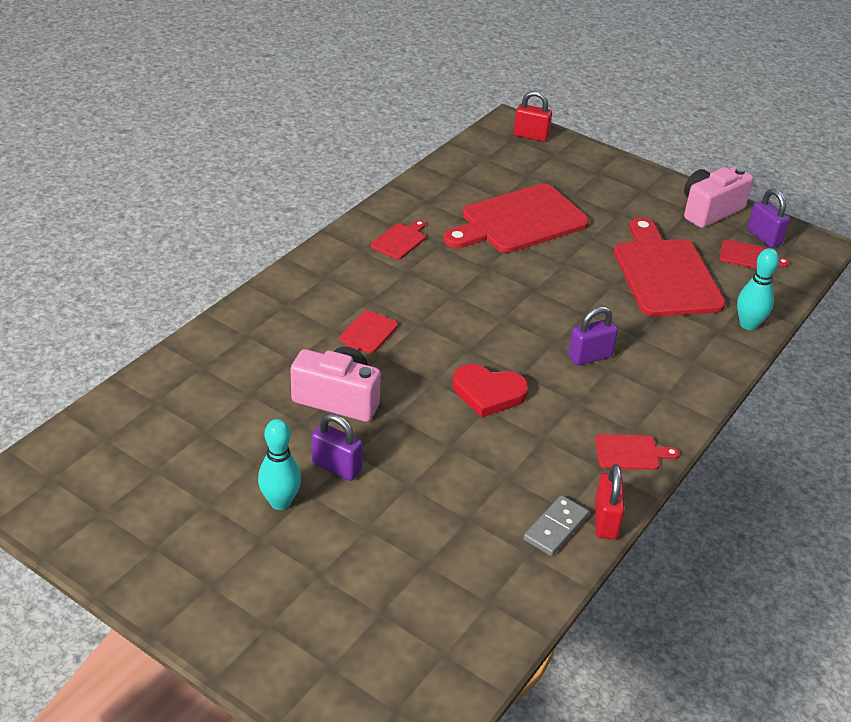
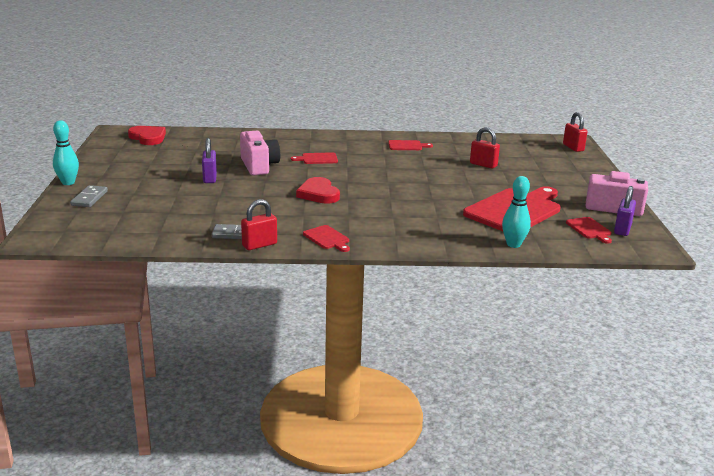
camera: 55 degrees right, 15 degrees down
turquoise bowling pin [258,419,301,510] -> turquoise bowling pin moved to [53,120,79,185]
red cutting board [443,184,589,253] -> red padlock [470,127,500,169]
purple padlock [568,306,618,366] -> none
none -> grey domino [70,185,108,207]
none -> red heart [128,126,166,145]

